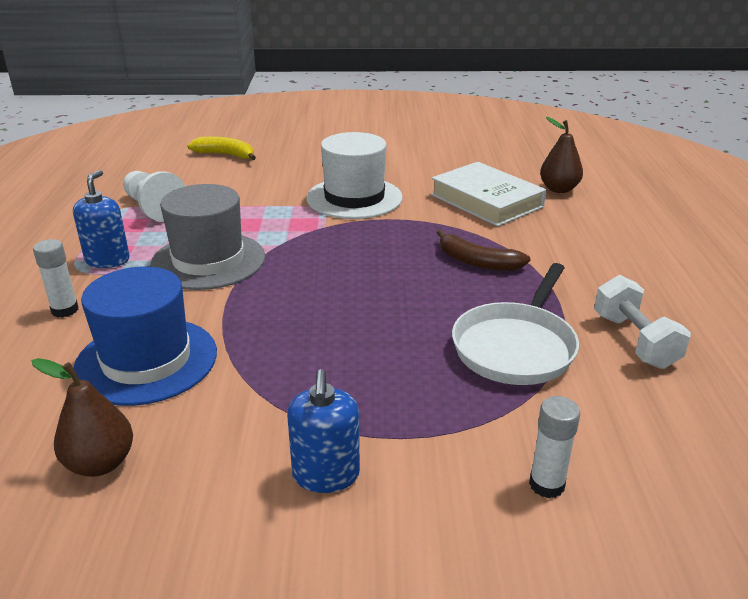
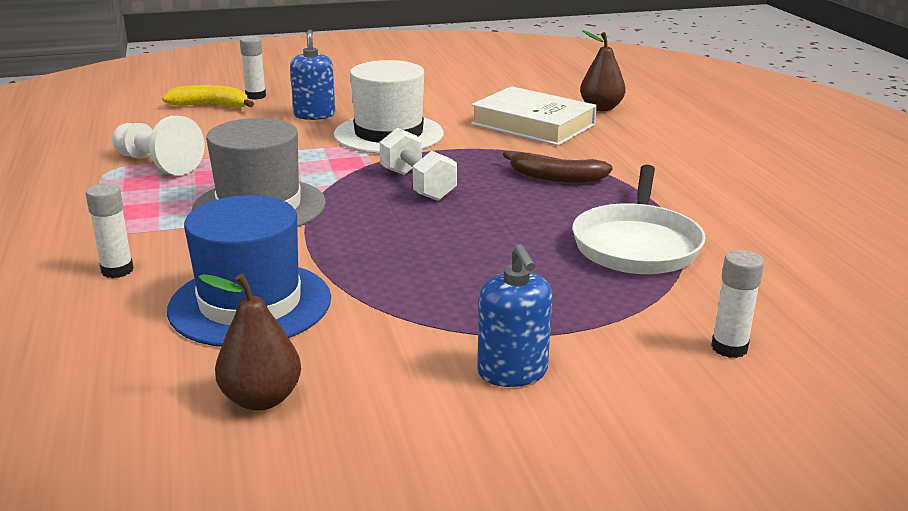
camera: 15 degrees left, 5 degrees down
blue soap dispenser [73,170,129,268] -> blue soap dispenser moved to [290,30,335,120]
white dumbbell [594,275,691,369] -> white dumbbell moved to [380,128,457,201]
none -> white glue stick [240,36,266,100]

